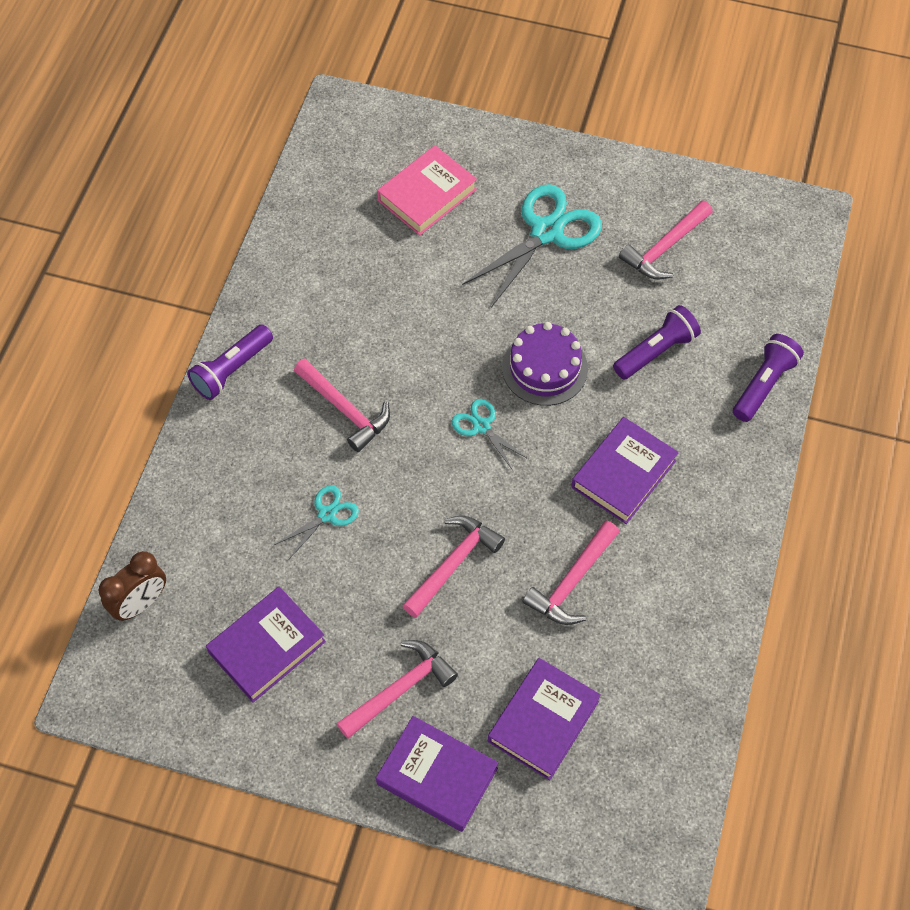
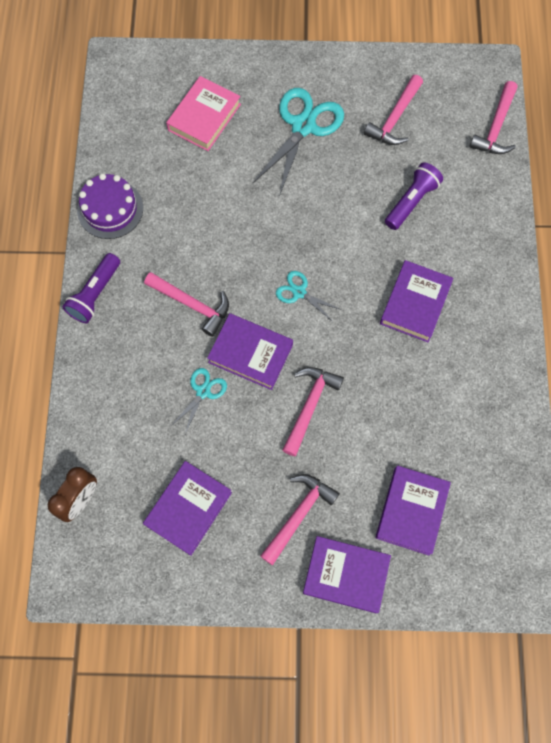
camera: 15 degrees left, 10 degrees up
purple cake [502,322,588,406] -> purple cake moved to [77,173,143,239]
pink hammer [522,521,619,625] -> pink hammer moved to [469,81,517,154]
purple flashlight [733,334,804,422] -> none
none -> purple book [207,313,293,390]

